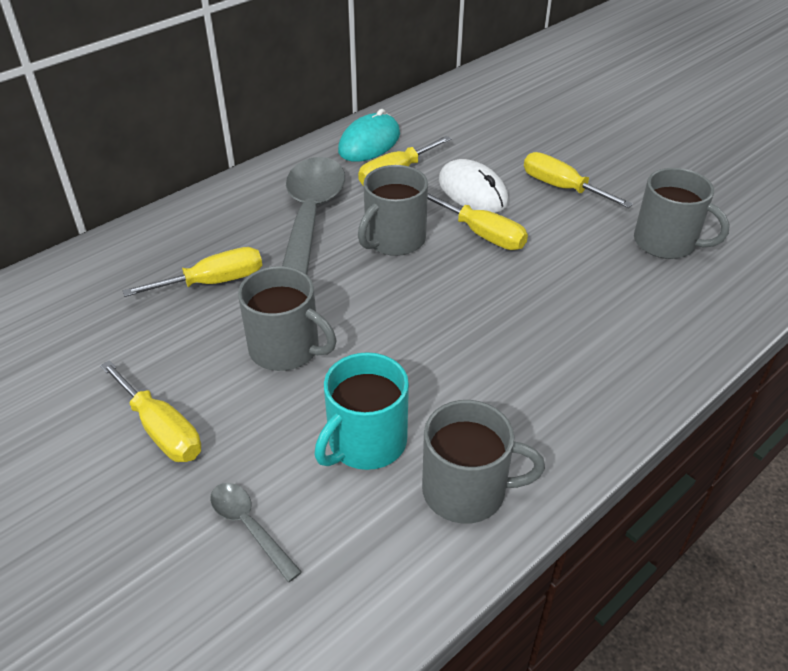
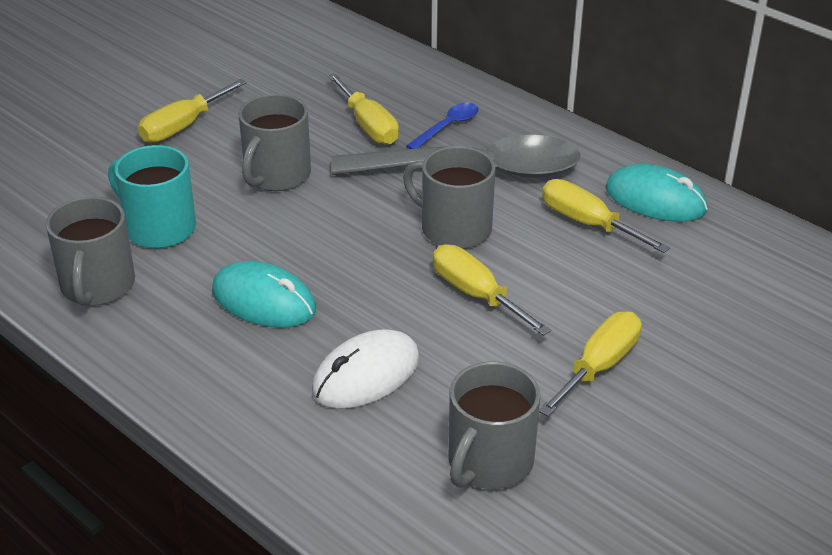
camera: 85 degrees right, 5 degrees down
grey spoon [210,483,302,582] -> none
yellow screwdriver [428,193,528,250] -> yellow screwdriver turned 105 degrees clockwise [433,244,551,336]
white mouse [439,159,509,213] -> white mouse moved to [312,329,420,408]
none -> turquoise mouse [212,261,316,328]
none -> blue spoon [406,103,479,149]

